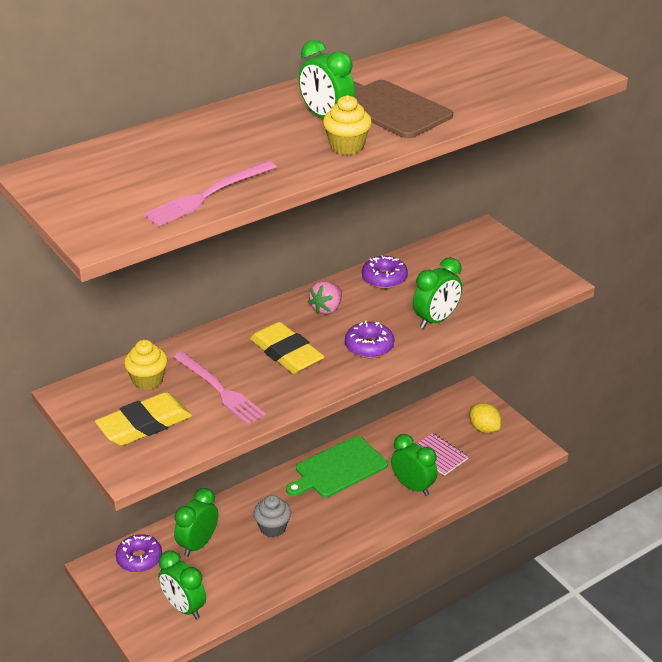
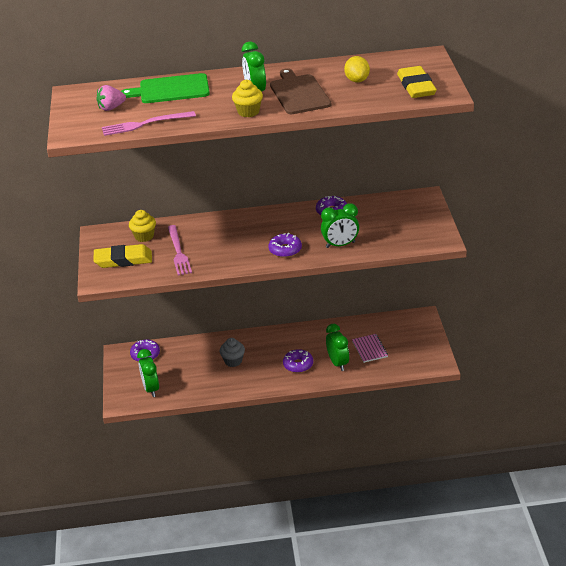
camera: 30 degrees right, 0 degrees up
green clock [174,488,218,557] -> none
yellow eraser [250,322,325,374] -> yellow eraser moved to [397,66,437,98]
green cutting board [286,436,388,498] -> green cutting board moved to [121,73,210,103]
pink strawberry [308,281,342,315] -> pink strawberry moved to [96,85,126,111]
yellow lemon [470,403,501,433] -> yellow lemon moved to [344,56,370,82]
none -> purple donut [283,349,313,373]

